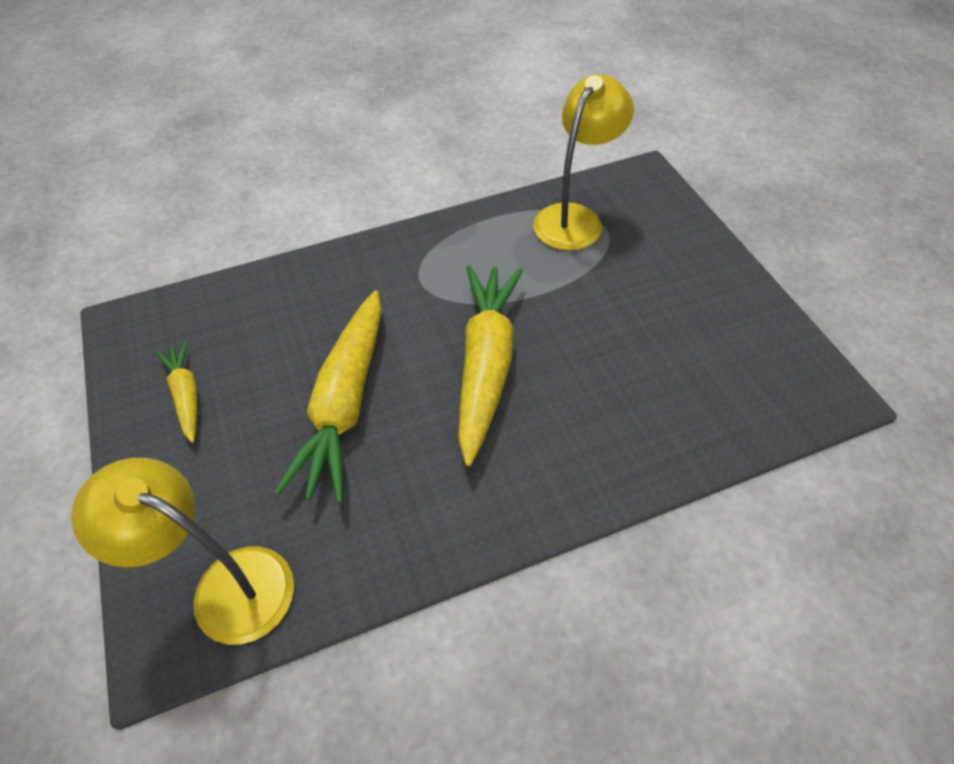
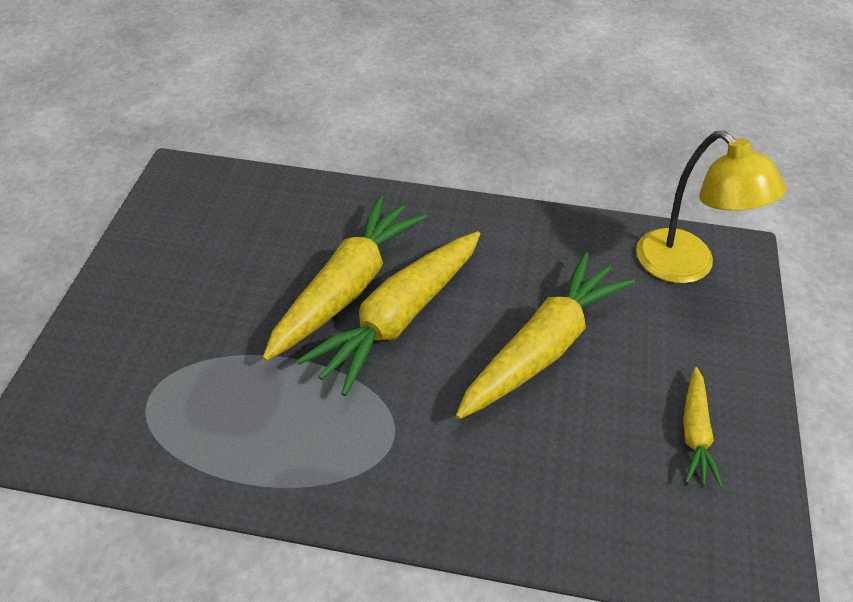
camera: 150 degrees left, 5 degrees down
yellow lamp [533,74,634,250] -> none
none -> yellow carrot [263,196,427,361]

